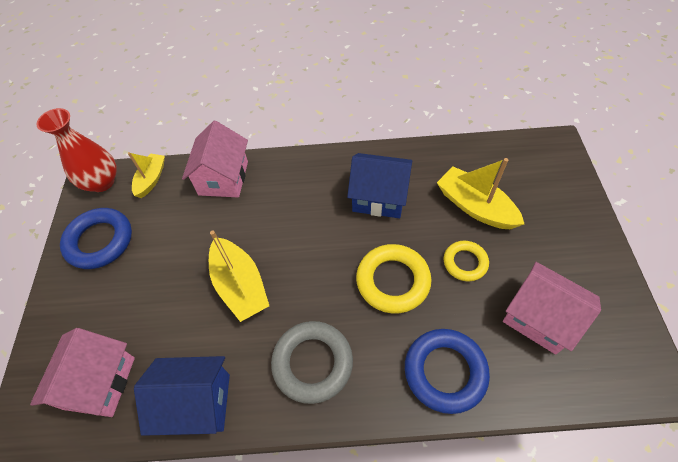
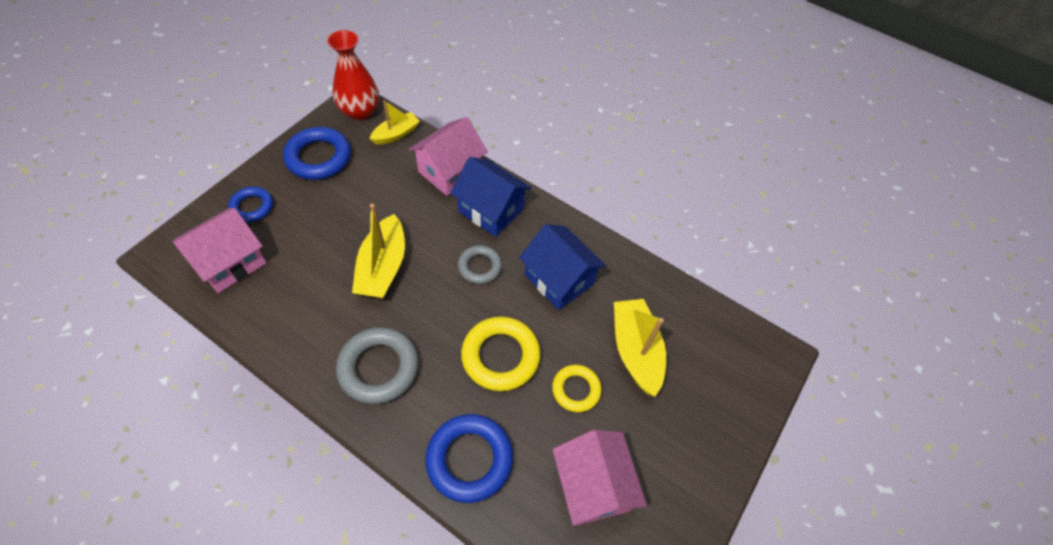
camera: 30 degrees right, 0 degrees up
blue house [134,356,230,436] -> blue house moved to [450,157,532,237]
none -> blue ring [228,187,273,222]
none -> grey ring [458,245,502,284]

